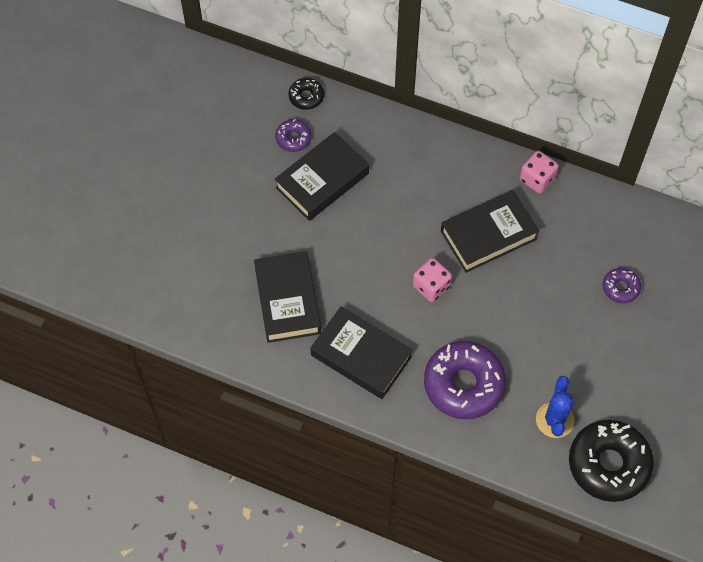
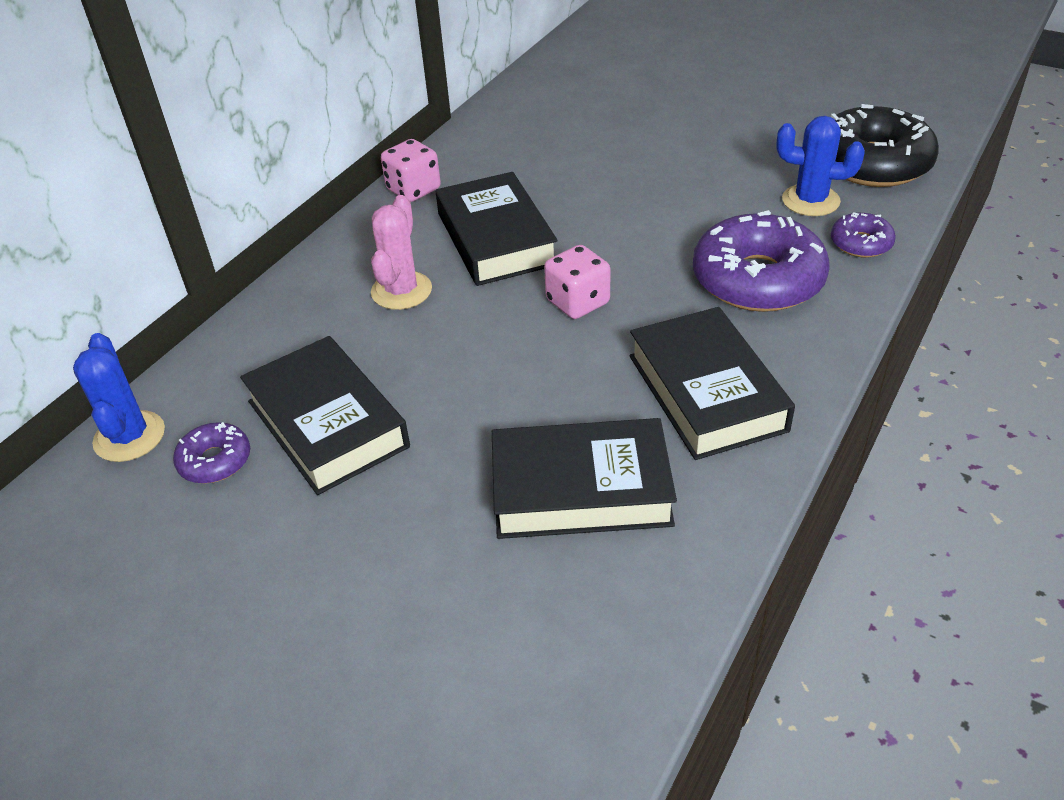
camera: 80 degrees left, 20 degrees down
black donut [289,78,324,110] -> blue cactus [73,333,165,462]
black book [311,306,412,399] -> black book turned 60 degrees counterclockwise [629,307,795,460]
purple donut [603,268,641,303] -> purple donut moved to [831,212,896,258]
none -> pink cactus [371,195,432,310]

